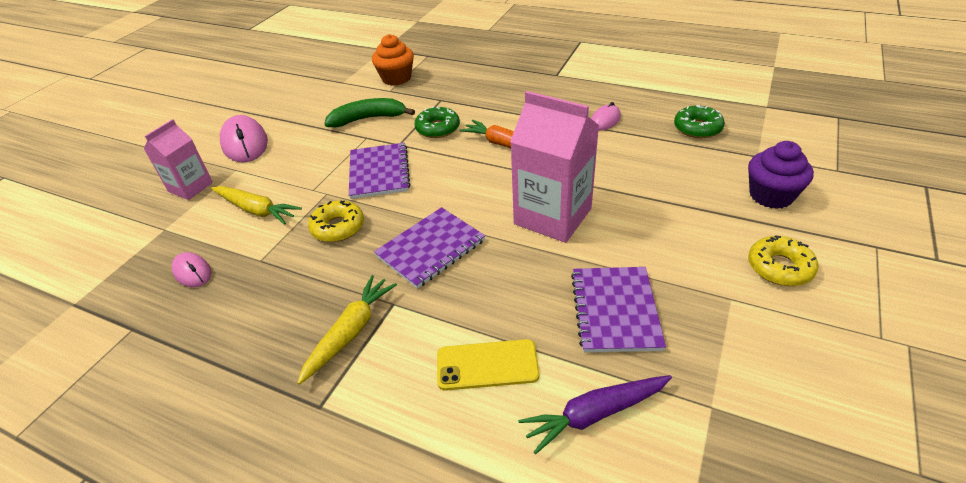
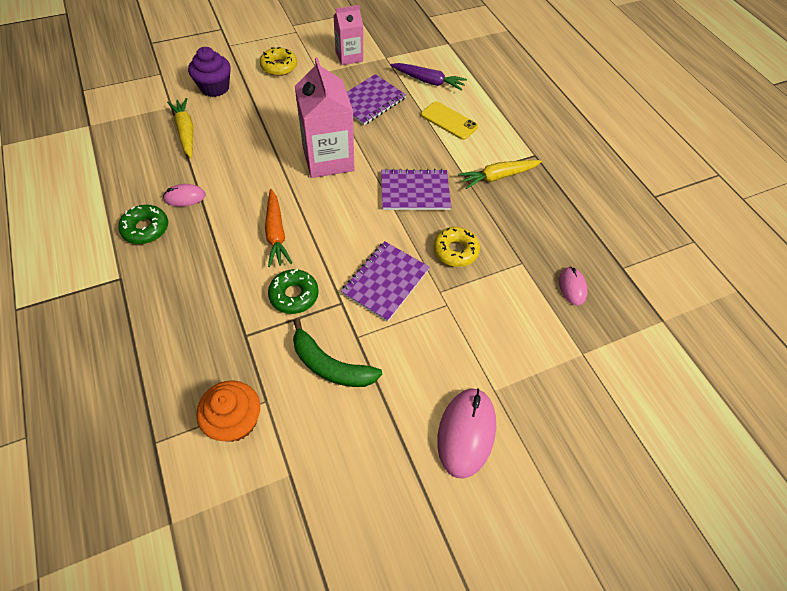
camera: 145 degrees left, 15 degrees up
pink carton [144,119,213,200] -> pink carton moved to [334,5,363,65]
yellow carrot [211,186,302,225] -> yellow carrot moved to [167,98,193,158]
green donut [674,105,725,138] -> green donut moved to [118,205,168,244]

